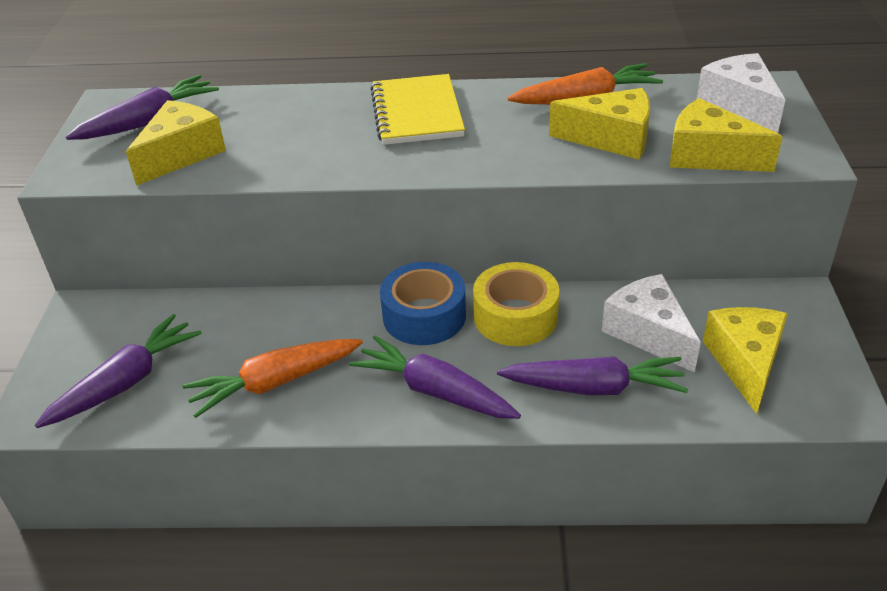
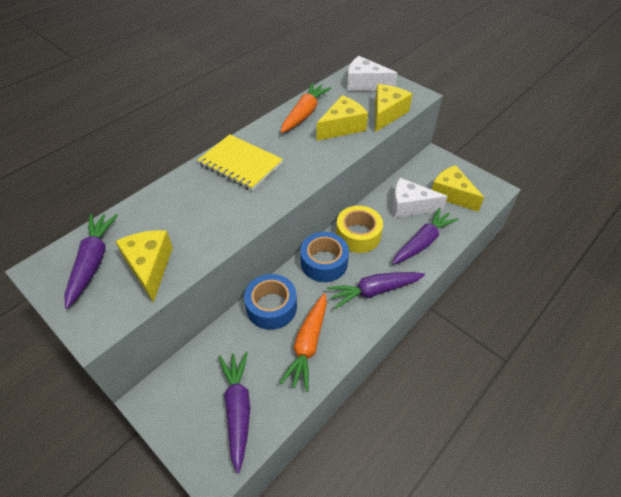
camera: 50 degrees left, 10 degrees up
yellow cheese [670,98,783,172] -> yellow cheese turned 135 degrees clockwise [375,84,412,132]
none -> blue tape [244,274,297,330]

